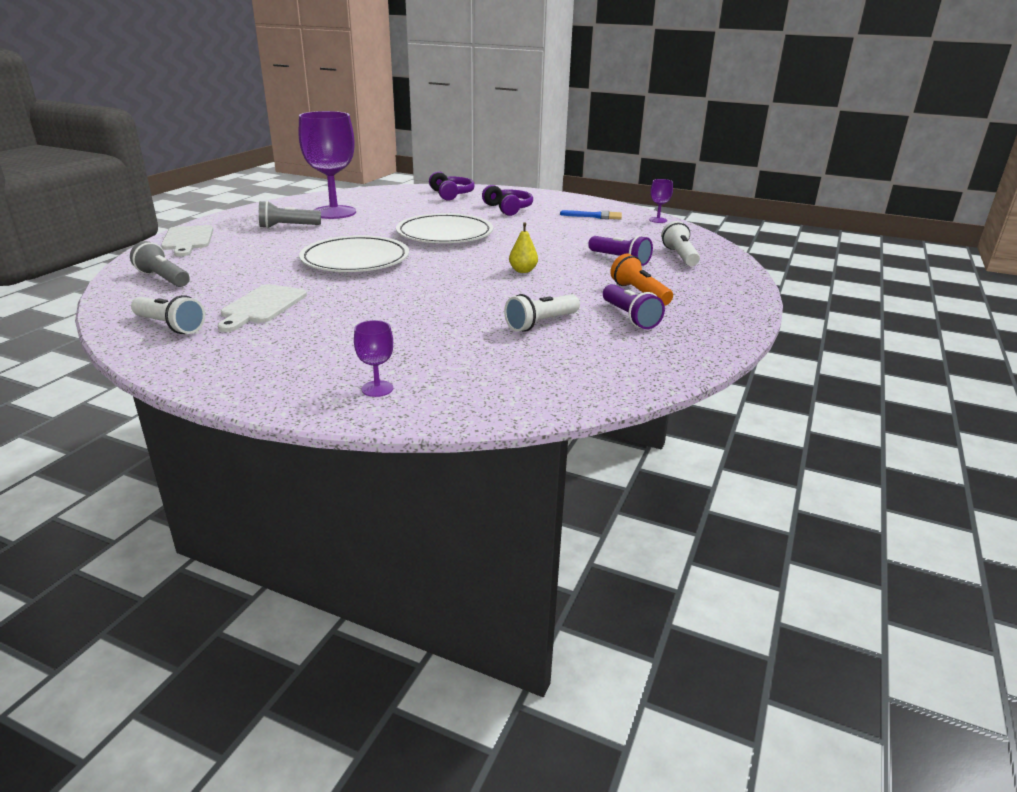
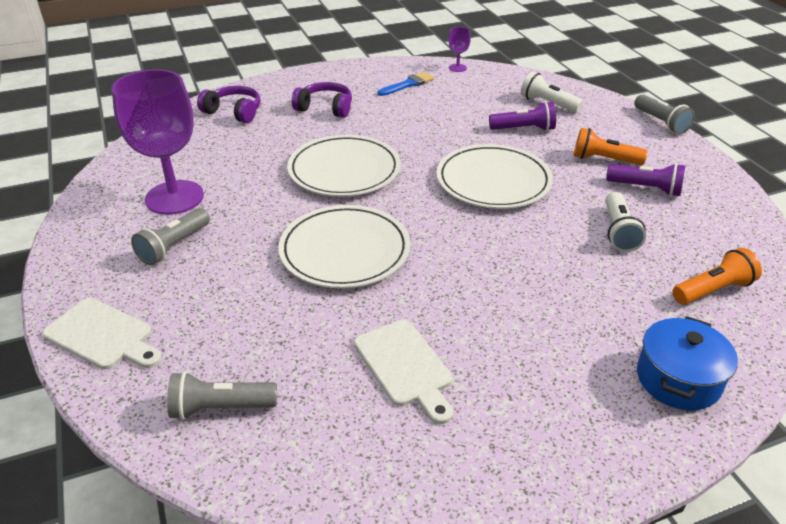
camera: 45 degrees left, 10 degrees up
white flashlight [131,295,205,334] -> none
purple goblet [354,320,393,397] -> blue pot [637,316,738,410]
yellow pear [509,223,538,273] -> white plate [436,144,553,209]
none -> grey flashlight [634,94,695,134]
none -> orange flashlight [672,248,762,305]

